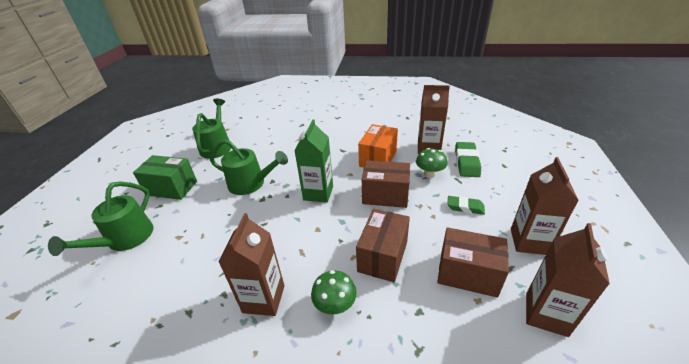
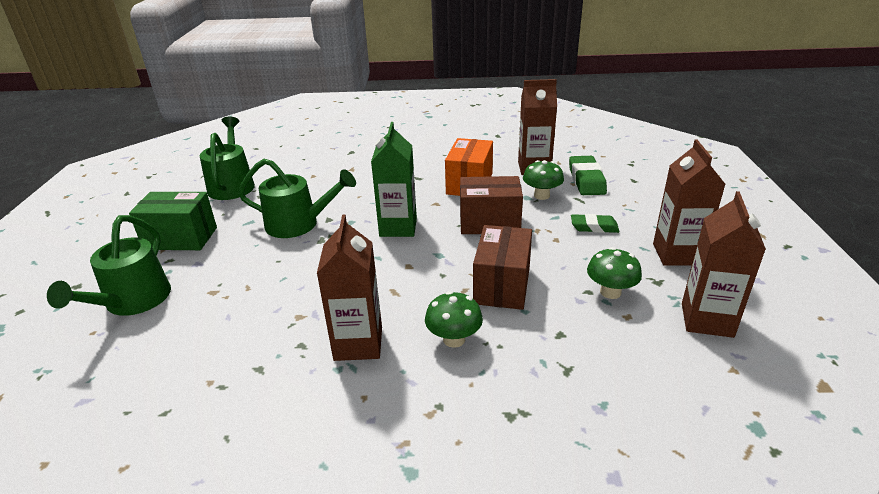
camera: 10 degrees left, 5 degrees down
brown box [437,227,509,298] -> green mushroom [587,247,642,299]

